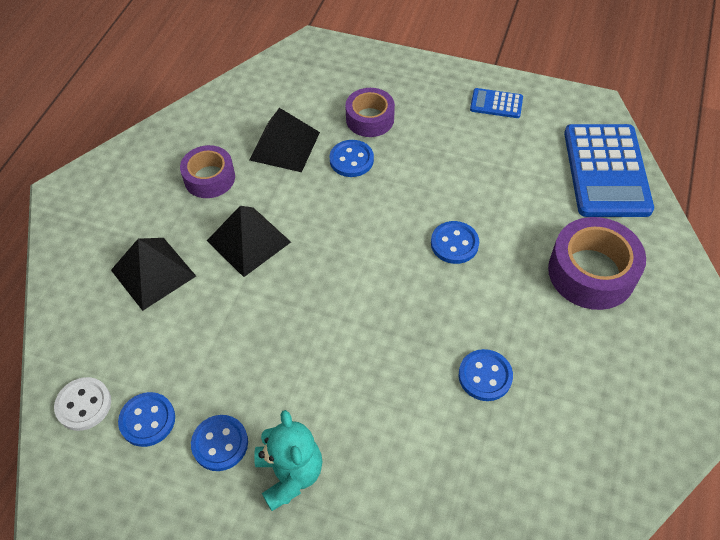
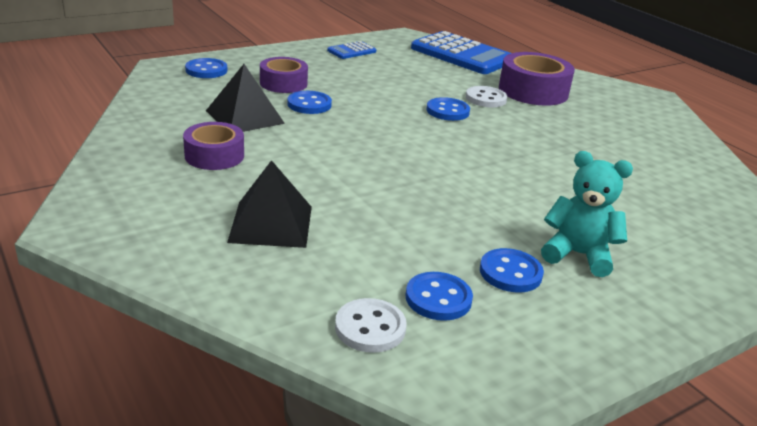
camera: 55 degrees left, 25 degrees down
black pyramid [207,206,291,277] -> none
blue button [459,349,513,401] -> blue button moved to [185,58,227,78]
none -> white button [466,86,508,107]

